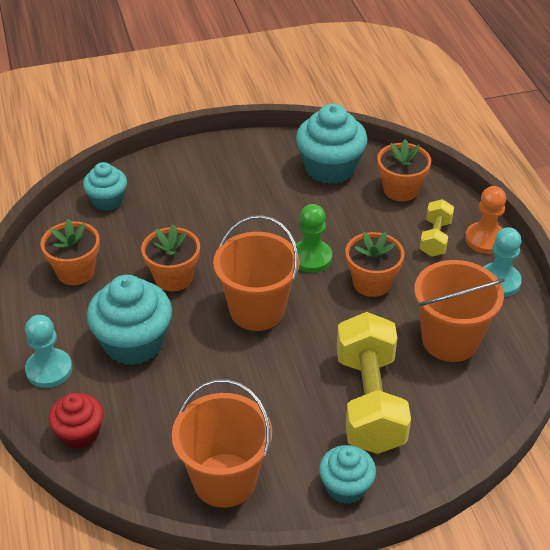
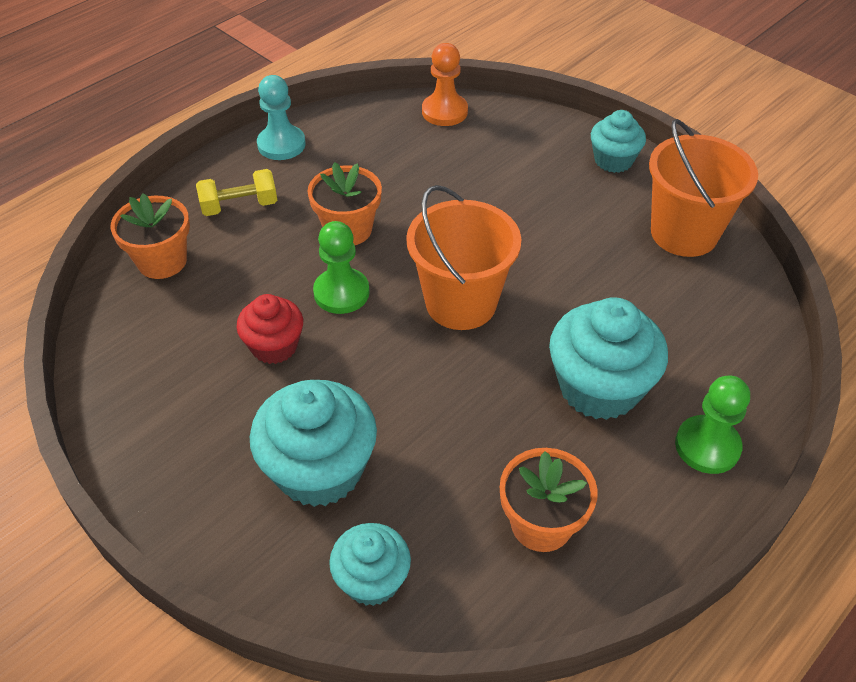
camera: 120 degrees left, 5 degrees up
turquoise pawn [25,315,72,388] -> green pawn [675,376,750,474]
red cupcake [48,393,103,449] -> red cupcake moved to [237,294,303,364]
orange flower pot [141,225,200,292] -> none
turquoise cupcake [296,104,368,184] -> turquoise cupcake moved to [250,380,377,507]
yellow dumbbell [337,312,411,454] -> none
orange bucket [414,260,505,362] -> none
orange pawn [465,186,506,254] -> orange pawn moved to [422,43,468,126]

